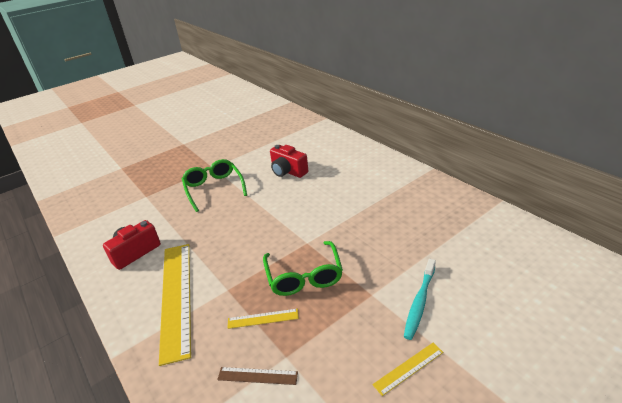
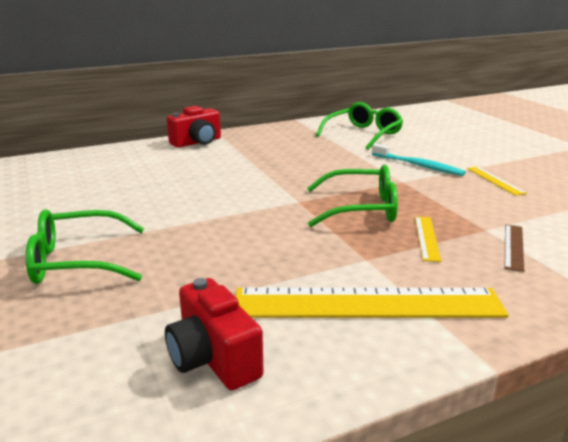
camera: 80 degrees left, 10 degrees down
red camera [270,145,308,178] -> red camera moved to [167,106,221,148]
none -> green glasses [316,102,403,150]

